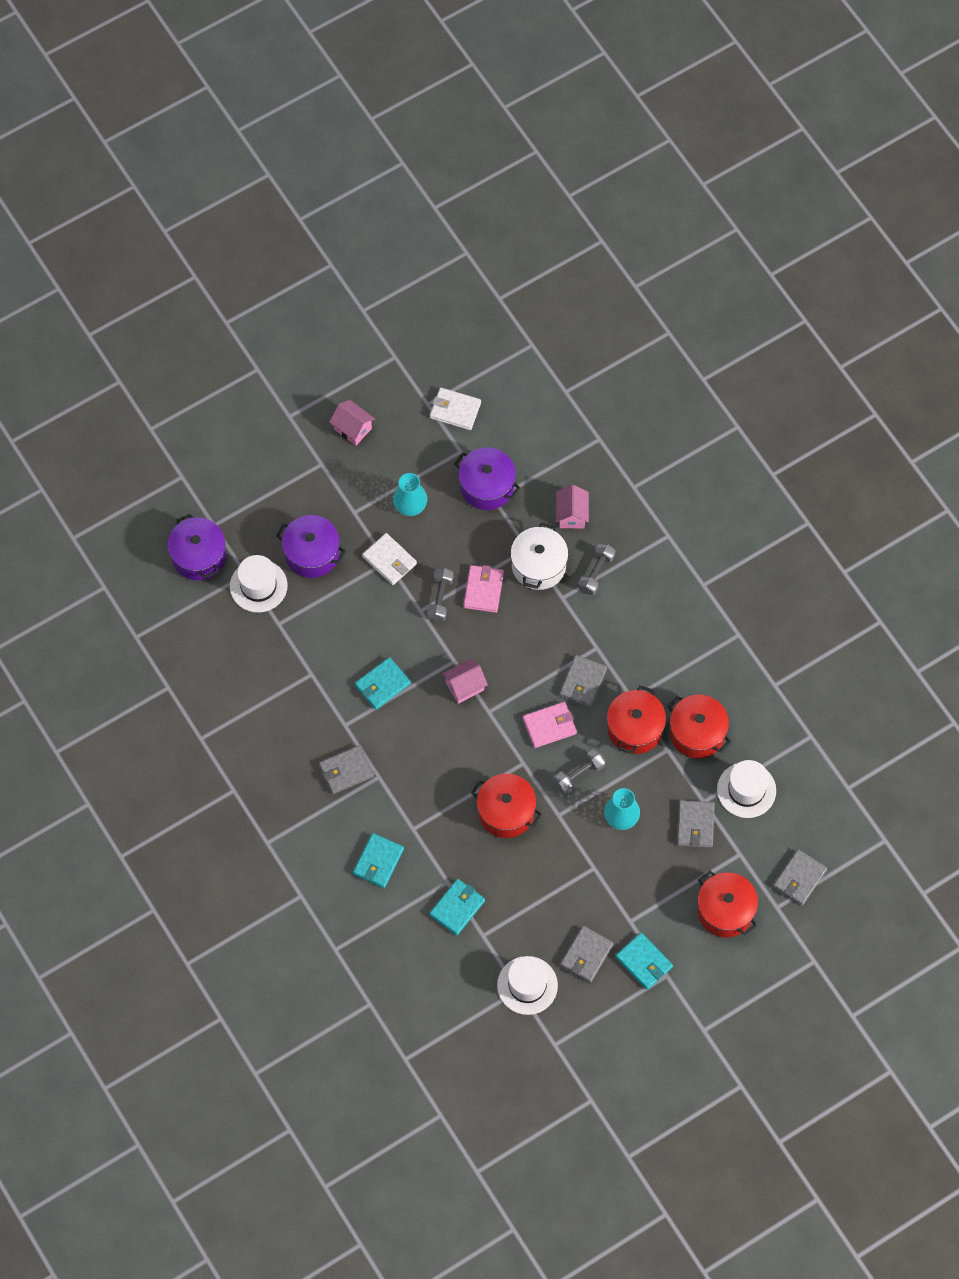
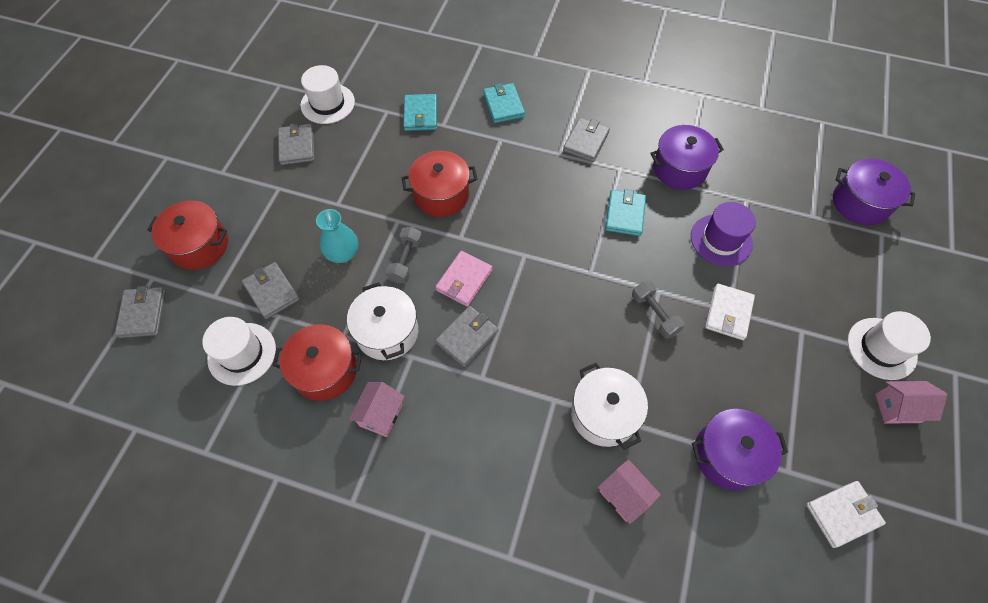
camera: 140 degrees right, 5 degrees down
white hat [230,555,288,613] -> white hat moved to [847,311,931,380]
purple pot [276,515,346,578] -> purple pot moved to [650,125,724,190]
white wallet [362,533,417,585] -> white wallet turned 75 degrees counterclockwise [705,283,755,340]
turquoise vase [393,473,427,516] -> none
pink house [442,658,488,704] -> pink house moved to [349,382,404,437]
pink wallet [463,565,504,613] -> none
grey wallet [559,655,607,707] -> grey wallet turned 60 degrees clockwise [435,306,498,367]
grey dumbbell [578,543,615,595] -> none
red pot [607,686,666,754] -> white pot [347,282,418,360]
turquoise wallet [615,933,673,990] -> none
none -> purple hat [691,202,756,266]

